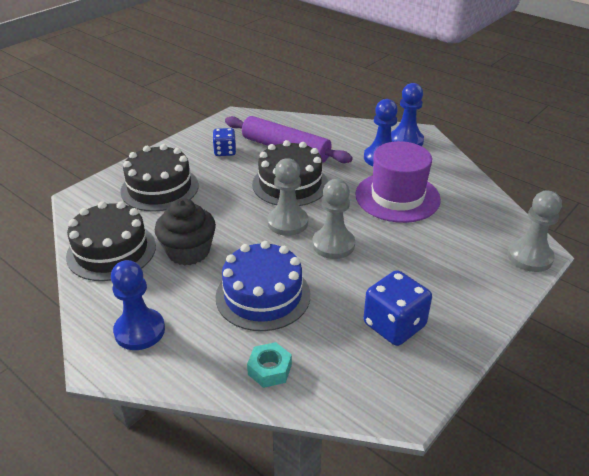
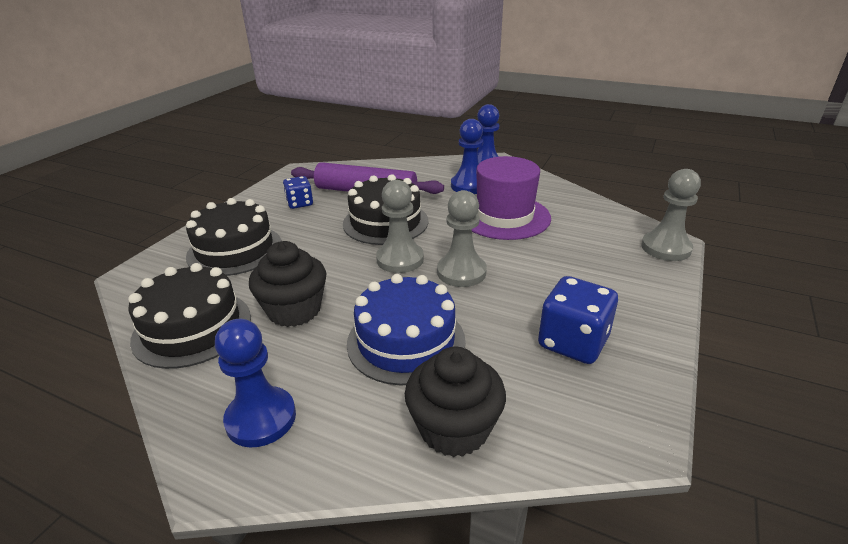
camera: 15 degrees left, 5 degrees down
turquoise nut [247,342,292,388] -> black cupcake [405,346,506,457]

